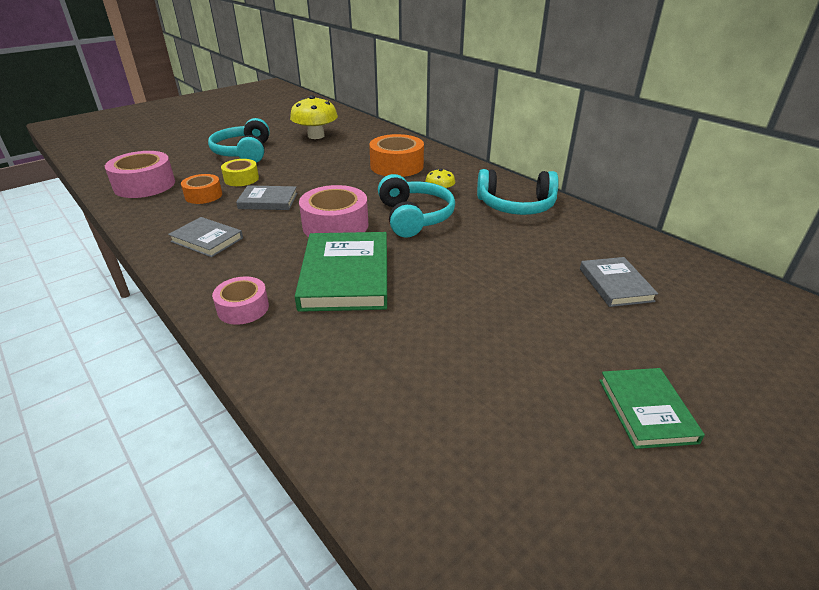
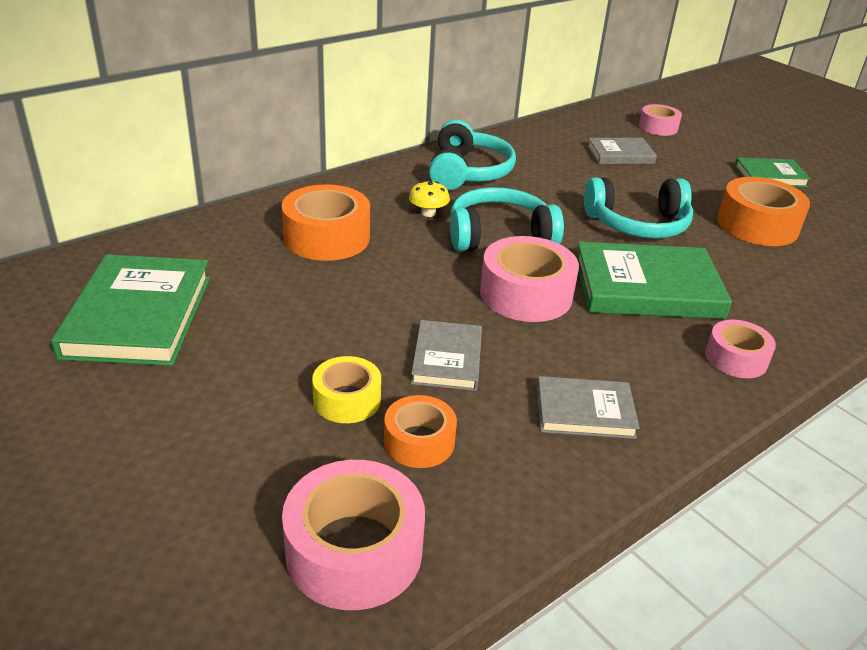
camera: 90 degrees left, 0 degrees up
grey book [168,217,243,257] -> grey book turned 60 degrees clockwise [536,376,640,439]
turquoise headphones [208,118,270,163] -> turquoise headphones moved to [584,177,693,239]
yellow mushroom [290,95,338,139] -> green book [51,255,210,366]
none -> pink tape [639,104,682,136]
none -> orange tape [717,177,810,246]

